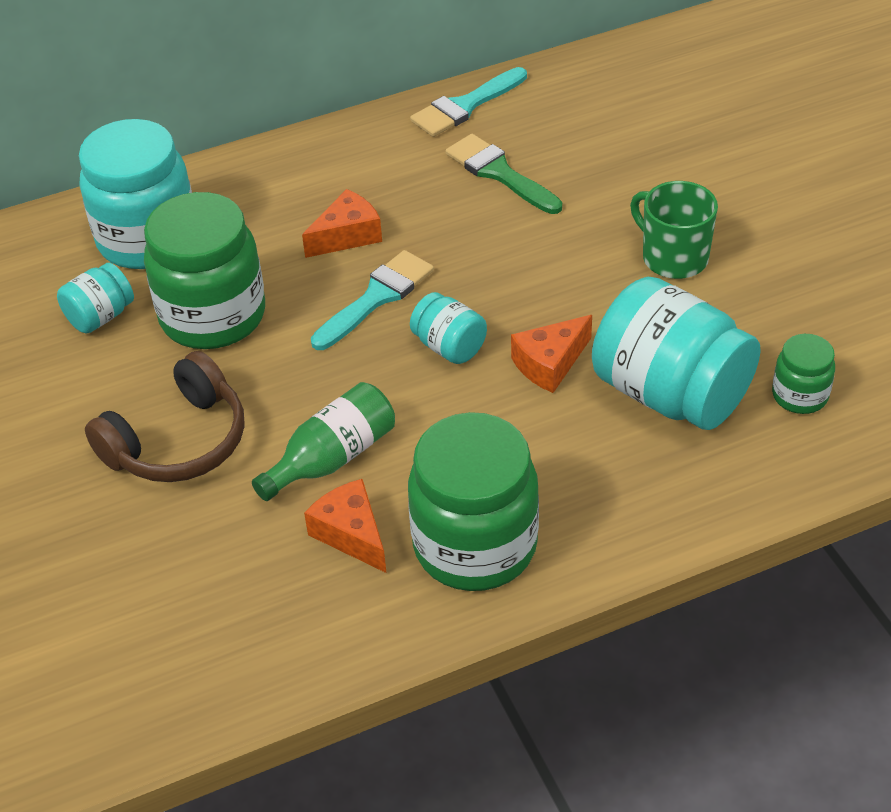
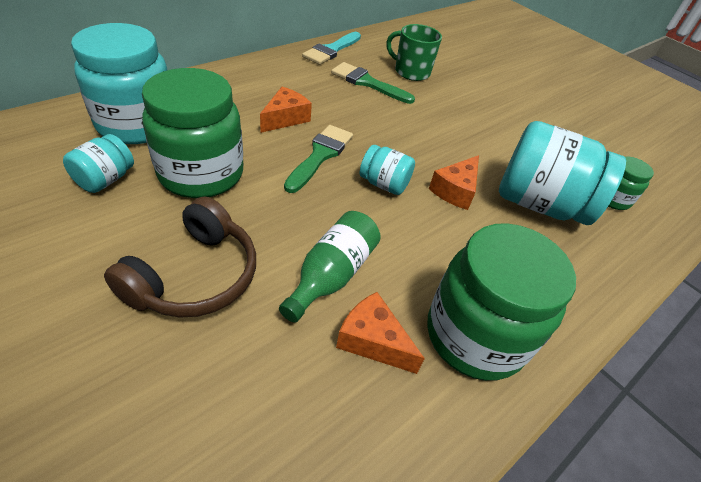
camera: 25 degrees left, 0 degrees up
turquoise brush [311,250,434,350] -> green brush [284,125,353,193]
green mug [630,181,718,279] -> green mug moved to [387,24,442,81]

